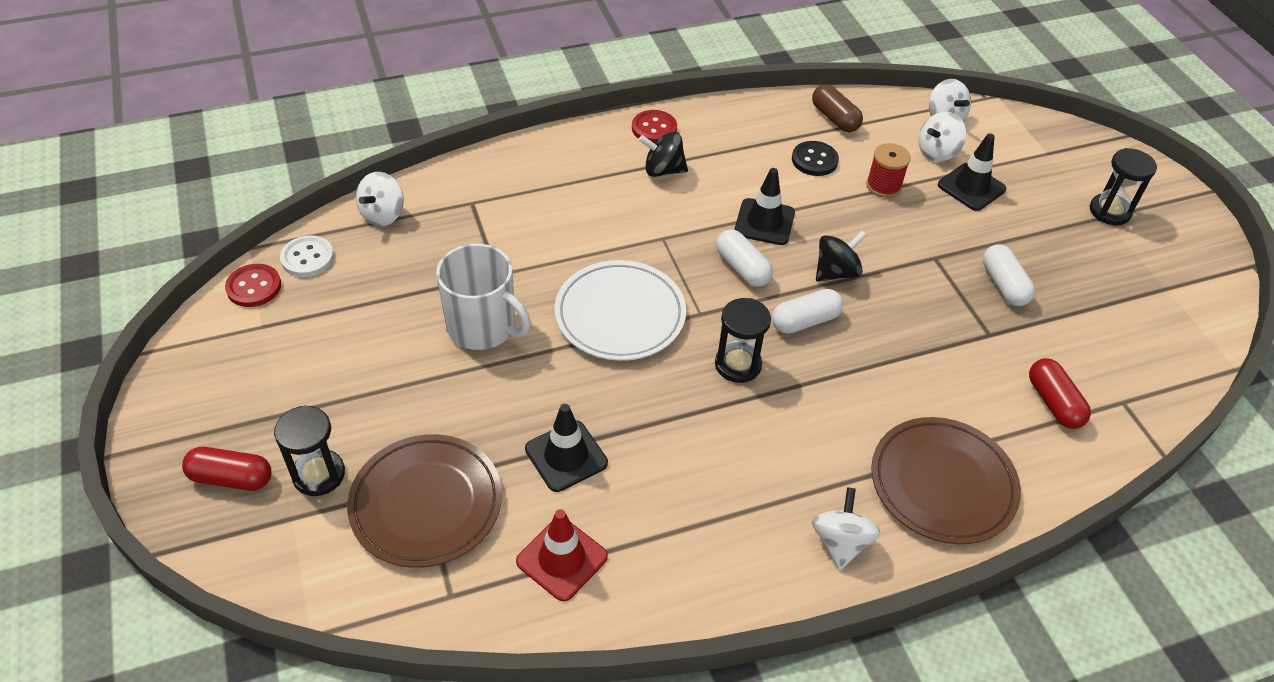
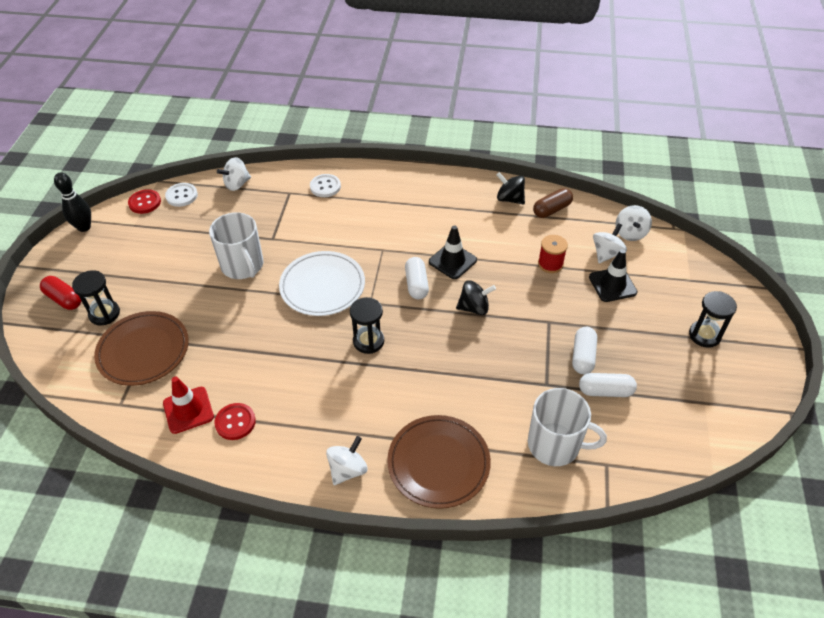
camera: 30 degrees right, 0 degrees up
black traffic cone [525,404,608,492] -> none
red button [632,110,677,143] -> red button moved to [214,403,256,440]
black spinning top [639,132,688,177] -> black spinning top moved to [497,172,525,205]
white capsule [772,289,843,334] -> white capsule moved to [579,373,637,397]
black button [792,141,839,176] -> none
brown capsule [812,84,863,132] -> brown capsule turned 60 degrees clockwise [533,188,573,218]
white spinning top [918,112,966,162] -> white spinning top turned 135 degrees clockwise [593,223,627,263]
red capsule [1029,358,1091,429] -> white mug [528,388,607,466]
none -> black bowling pin [54,173,91,232]
none -> white button [310,174,341,197]

